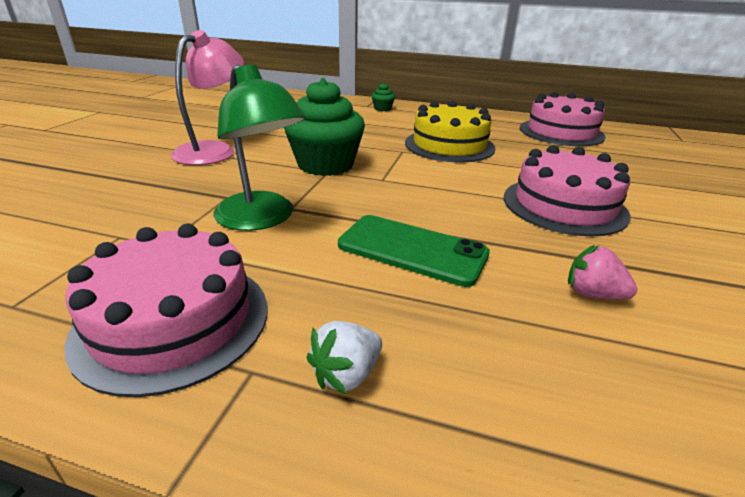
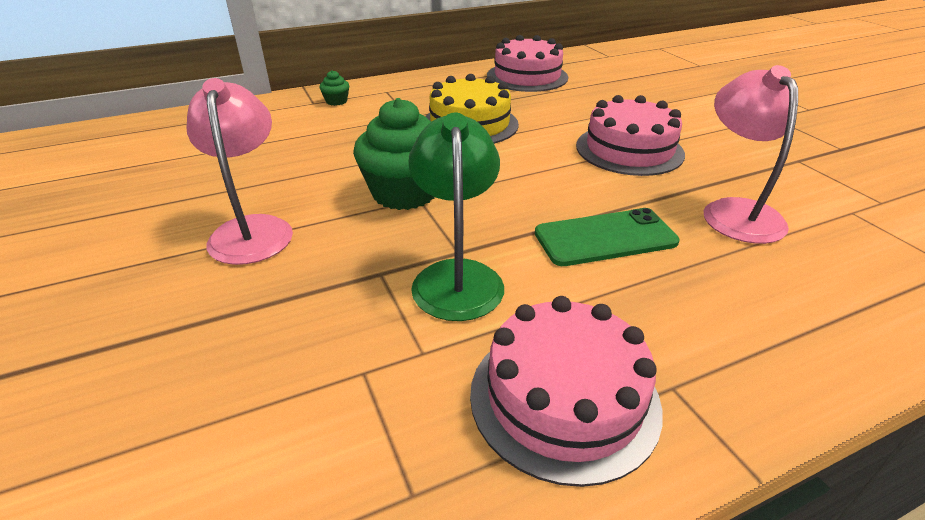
camera: 40 degrees left, 5 degrees up
green lamp [213,64,306,231] -> green lamp turned 105 degrees counterclockwise [408,112,504,321]
white strawberry [307,321,382,394] -> none
pink strawberry [568,245,637,300] -> pink lamp [704,65,798,244]

